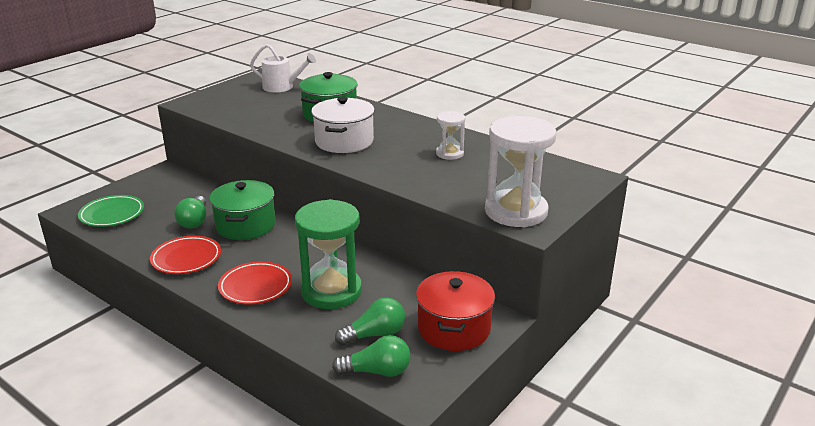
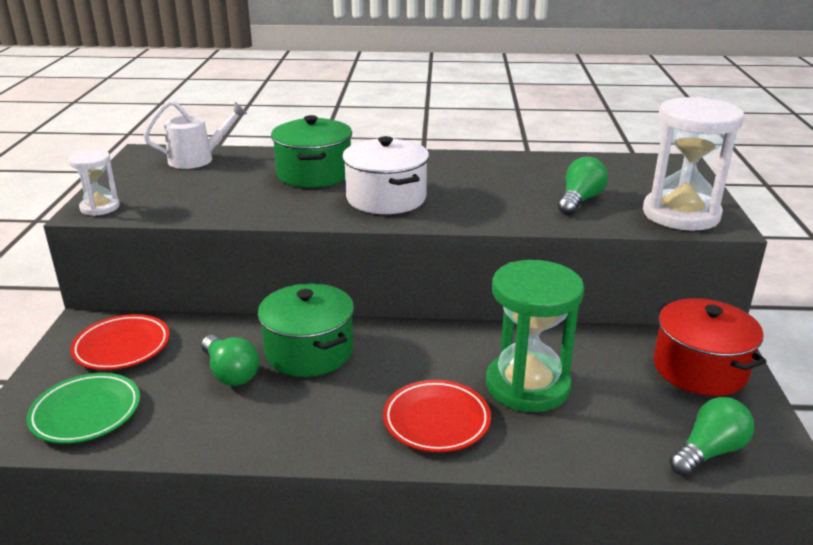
camera: 35 degrees left, 0 degrees up
red plate [150,236,221,274] -> red plate moved to [70,314,170,370]
green light bulb [335,297,405,345] -> green light bulb moved to [558,156,608,215]
white hourglass [436,111,465,160] -> white hourglass moved to [68,149,120,216]

